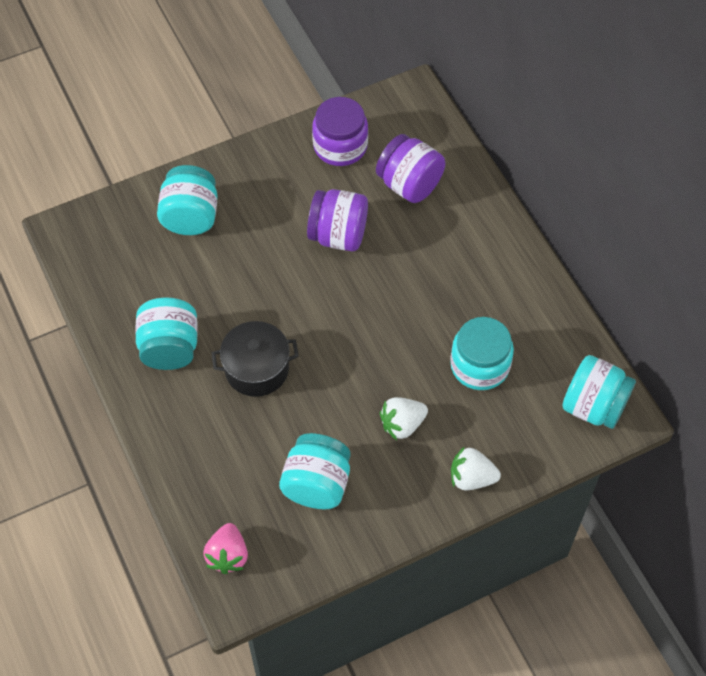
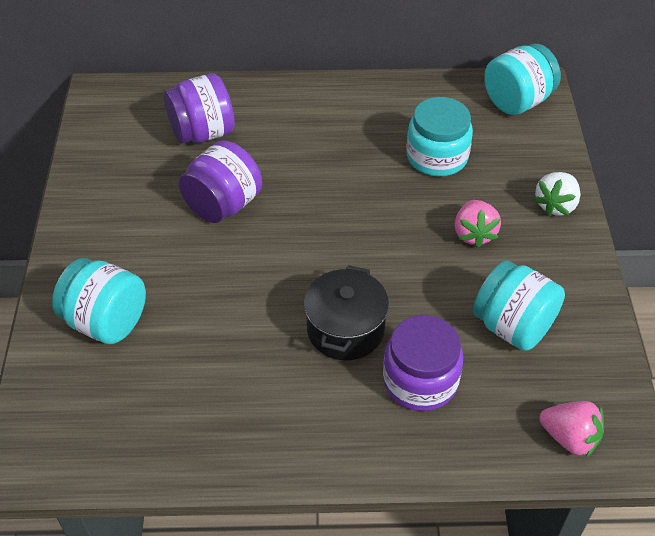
camera: 65 degrees left, 10 degrees down
turquoise jar [135,297,198,370] -> none
purple jar [312,97,368,166] -> purple jar moved to [383,315,463,411]
white strawberry [380,397,428,440] -> pink strawberry [454,200,501,248]

